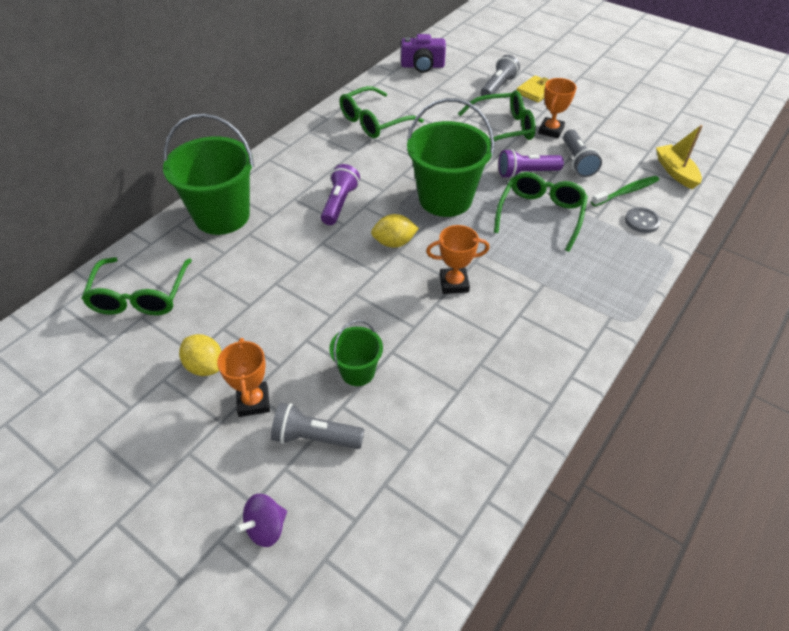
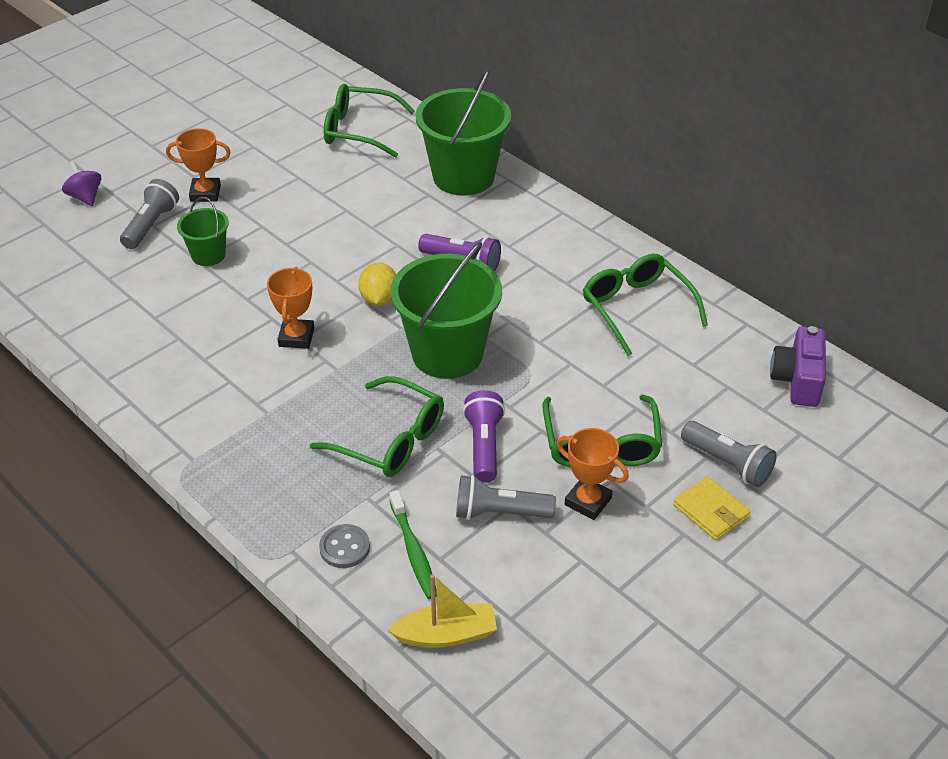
camera: 100 degrees right, 5 degrees down
yellow lemon [179,334,222,376] -> none

